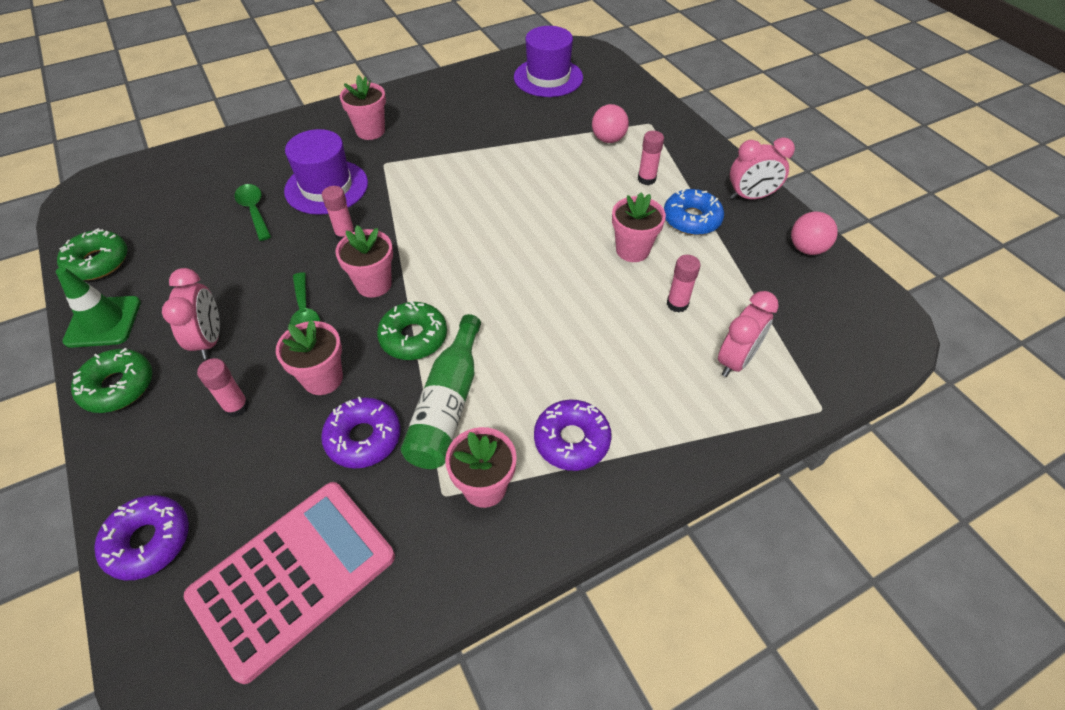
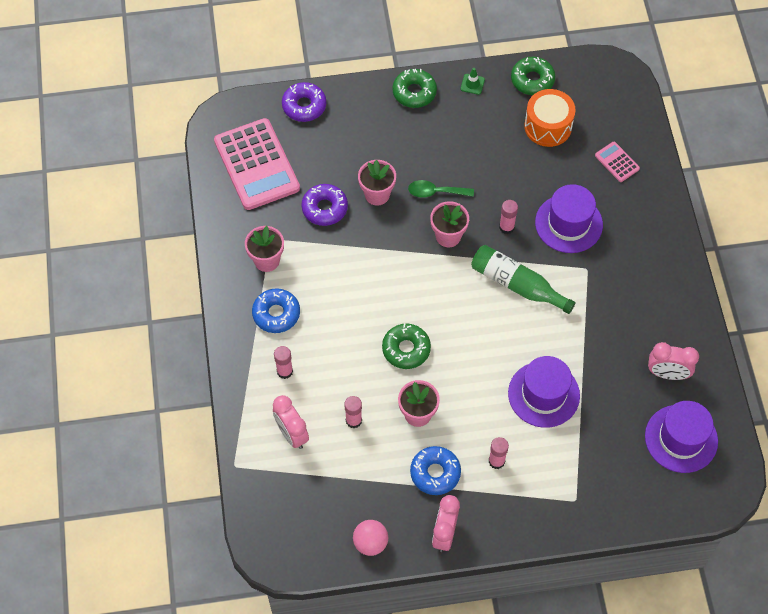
camera: 110 degrees right, 10 degrees up
green traffic cone [56,267,141,348] -> green traffic cone [460,68,485,95], size x0.53
pink clock [162,268,220,359] -> pink clock moved to [648,342,699,380]
pink glue stick [197,358,249,417] -> pink glue stick moved to [274,346,293,379]
green spoon [234,184,271,241] -> none
pink flower pot [340,75,386,140] -> none
green donut [377,301,447,360] -> green donut moved to [382,324,431,369]
green bottle [401,314,481,469] -> green bottle moved to [471,245,576,314]
purple donut [534,400,612,471] -> blue donut [252,288,300,333]
pink ball [592,104,629,143] -> none
none -> purple hat [508,356,580,428]
none -> orange drum [524,89,576,147]
none -> pink calculator [595,142,640,182]

